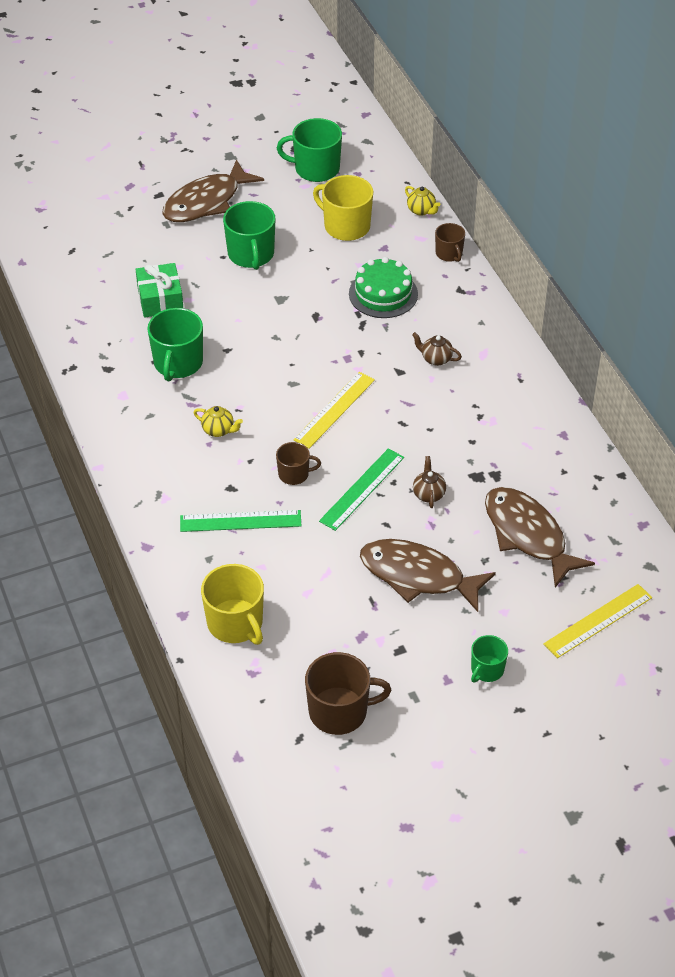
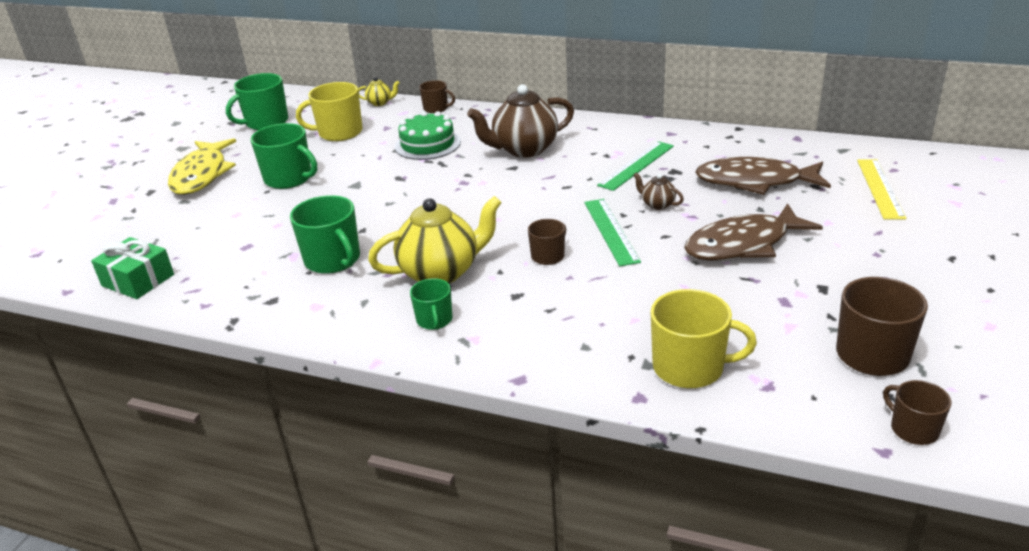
camera: 45 degrees left, 15 degrees down
green gift [135,263,183,318] -> green gift moved to [91,237,174,299]
brown fish [162,159,264,222] -> yellow fish [168,138,236,195]
green ruler [180,510,301,532] -> green ruler moved to [597,141,674,191]
yellow teapot [194,406,243,437] -> yellow teapot [368,196,502,284], size x2.20
yellow ruler [293,372,375,449] -> none
brown teapot [412,332,462,366] -> brown teapot [467,84,574,158], size x2.20
green mug [471,635,508,683] -> green mug moved to [410,278,452,330]
none -> brown mug [883,380,951,445]

